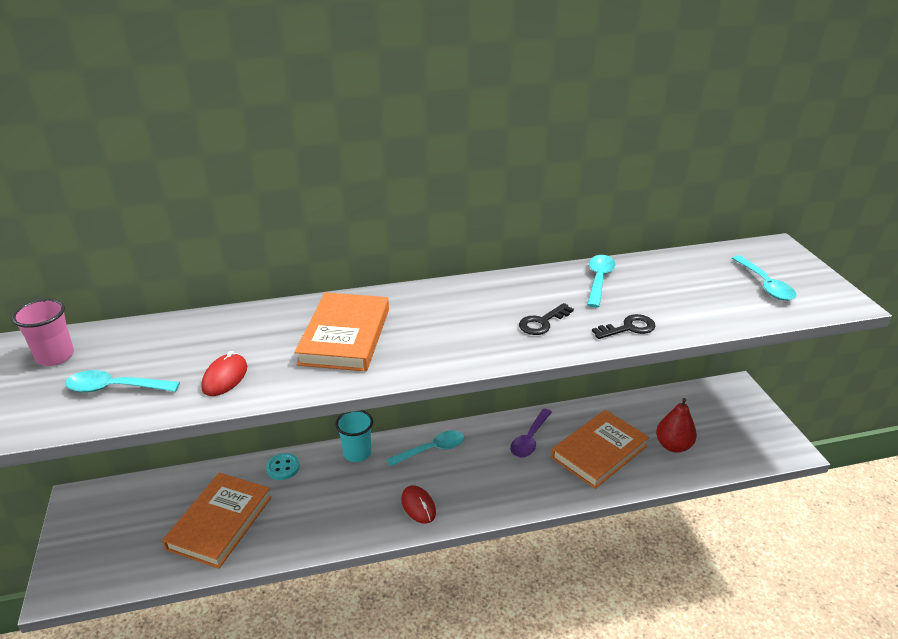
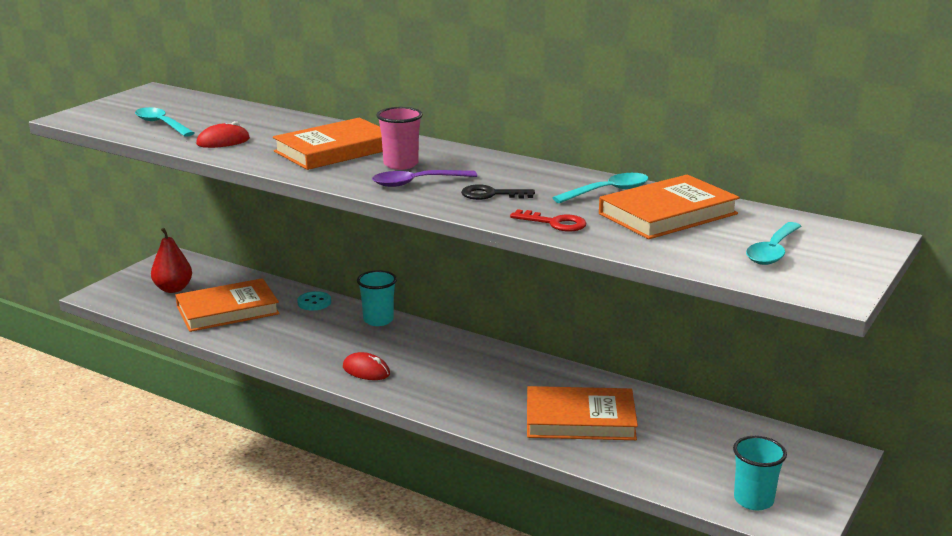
camera: 45 degrees right, 10 degrees down
pink cup [12,299,74,366] -> pink cup moved to [377,107,423,170]
turquoise spoon [387,431,464,467] -> none
red mouse [401,485,436,524] -> red mouse turned 75 degrees counterclockwise [343,352,390,380]
purple spoon [510,408,552,458] -> purple spoon moved to [372,170,477,187]
black key [592,314,656,339] -> red key [510,209,586,232]
red pear [656,398,697,453] -> red pear moved to [151,228,192,293]
none -> orange book [599,175,740,239]
none -> turquoise cup [733,436,787,510]

